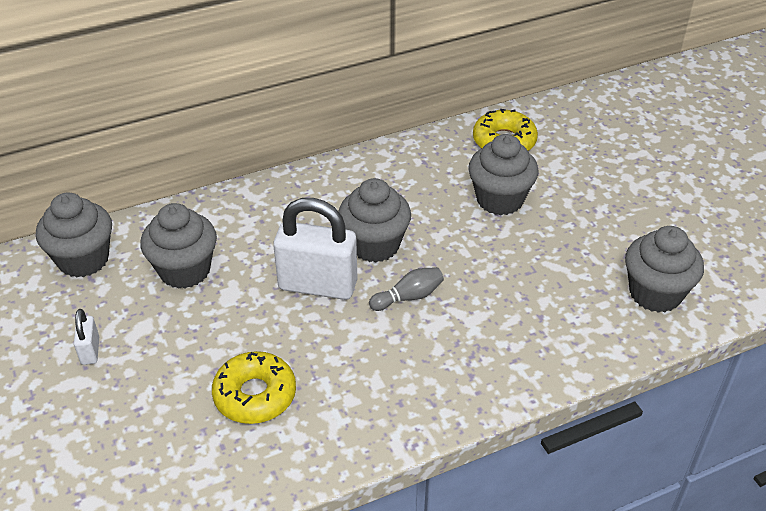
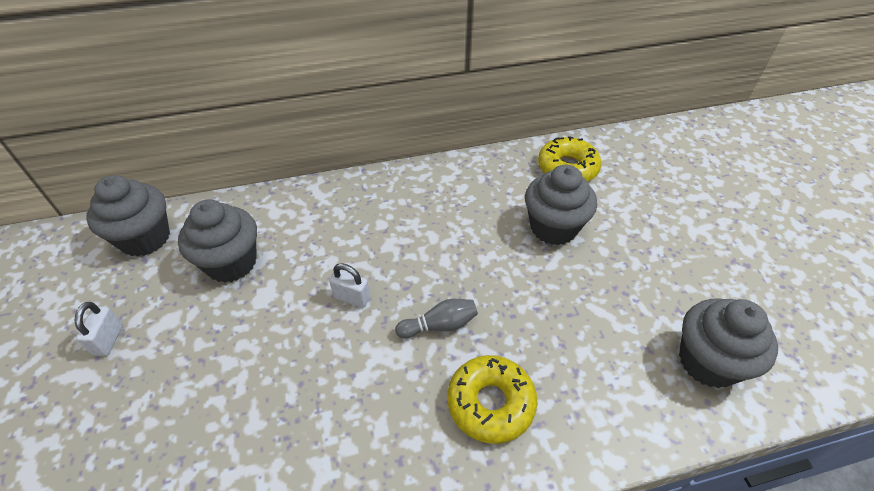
camera: 10 degrees right, 5 degrees up
yellow donut [212,351,296,424] -> yellow donut moved to [447,355,537,444]
white padlock [273,198,358,300] -> white padlock [329,263,370,308], size x0.46
grey cupcake [338,178,411,262] -> none

